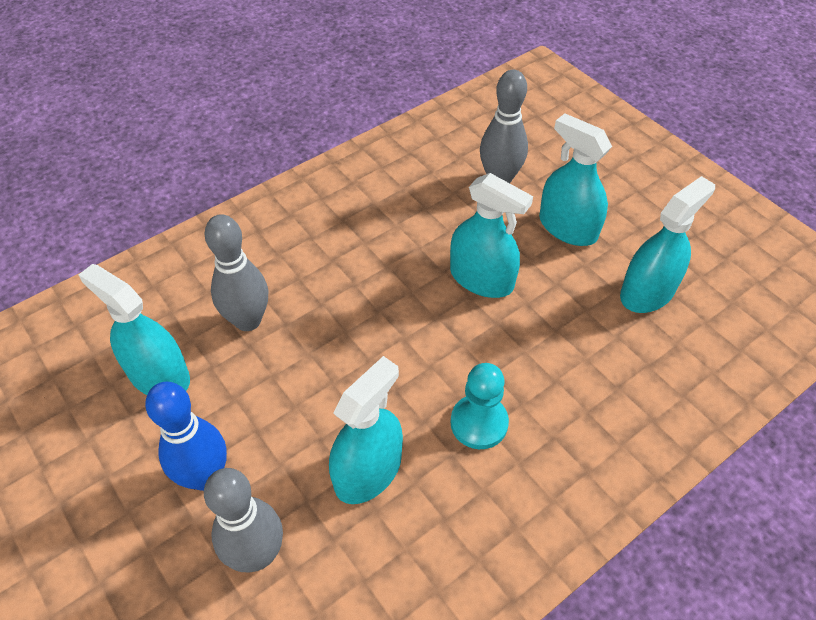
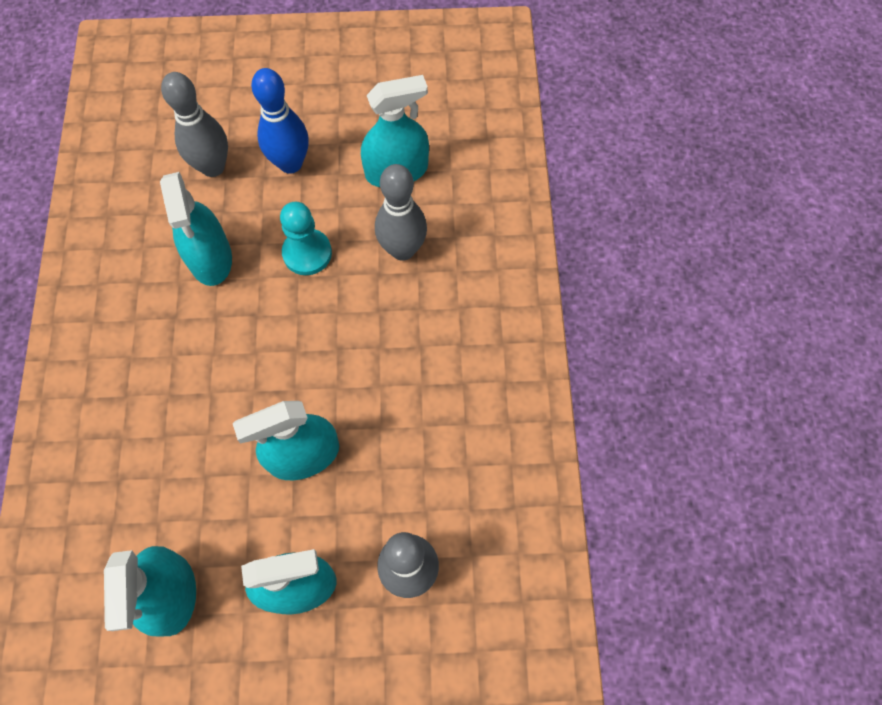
camera: 125 degrees right, 15 degrees up
turquoise pawn [451,363,509,449] -> turquoise pawn moved to [280,202,332,275]

